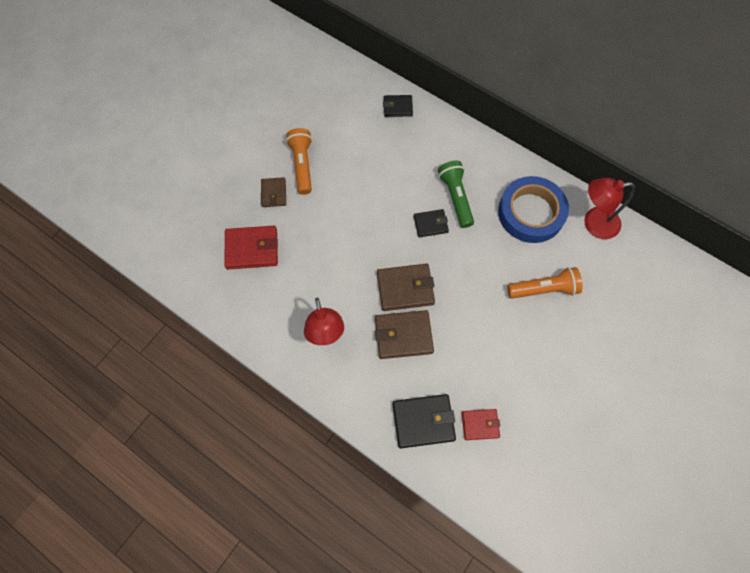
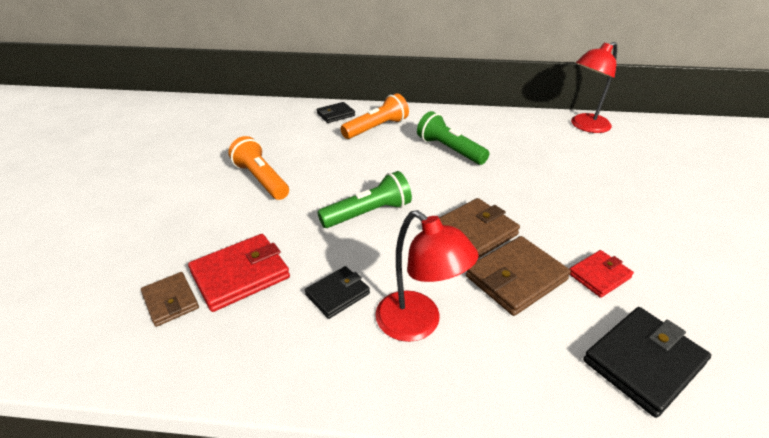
camera: 30 degrees left, 30 degrees down
brown wallet [261,177,286,207] -> brown wallet moved to [141,272,199,327]
black wallet [414,209,449,238] -> black wallet moved to [305,266,370,319]
red wallet [462,409,500,440] -> red wallet moved to [569,250,634,298]
blue tape [498,176,569,243] -> none
orange flashlight [507,267,582,299] -> orange flashlight moved to [340,93,409,139]
none -> green flashlight [317,171,412,228]

